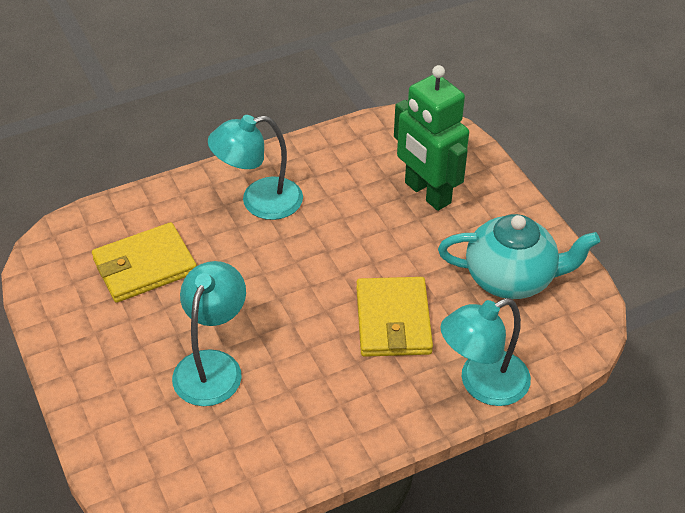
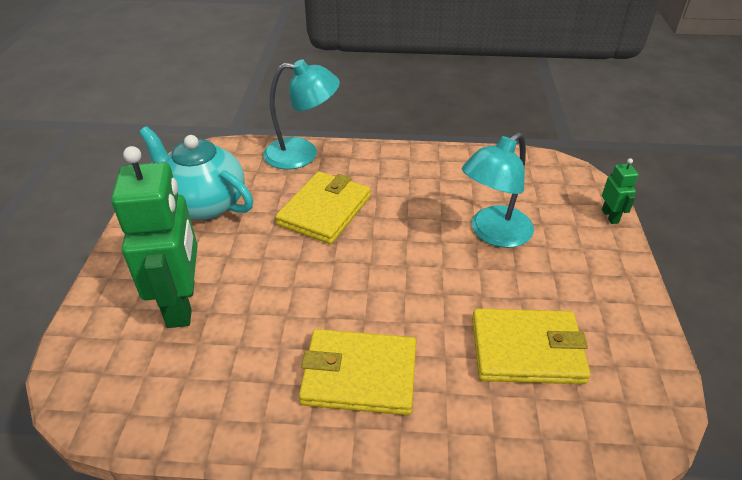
camera: 150 degrees left, 5 degrees down
turquoise lamp [208,115,303,220] -> yellow wallet [299,329,416,415]
none -> green robot [602,158,638,224]

